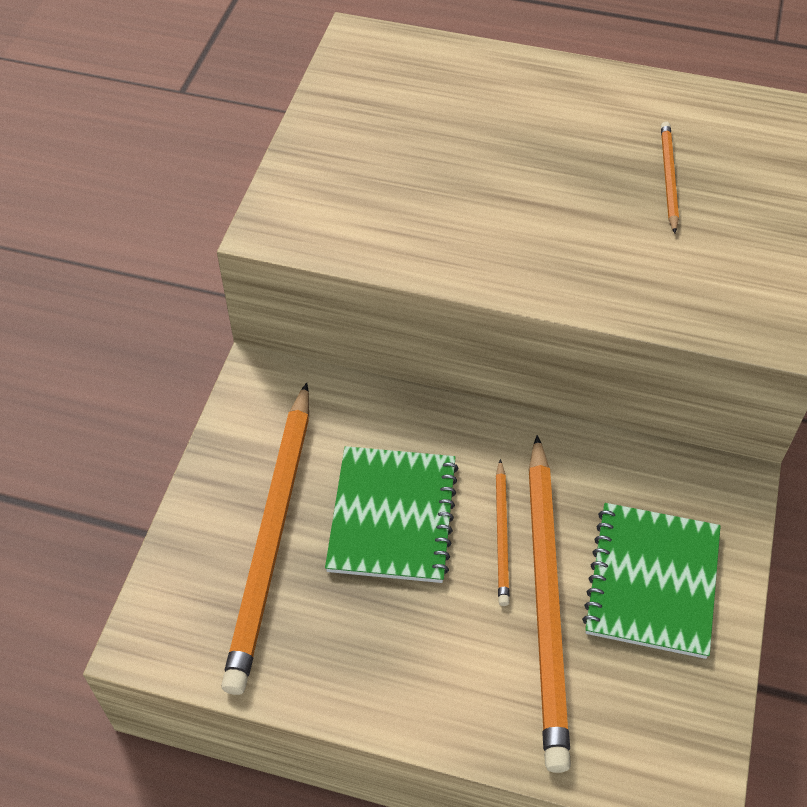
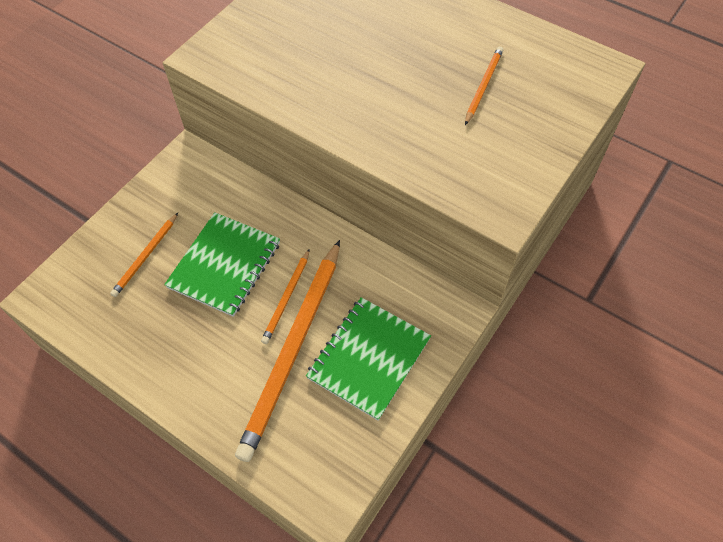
camera: 20 degrees right, 5 degrees up
orange pencil [221,383,309,695] -> orange pencil [110,213,178,297], size x0.47

